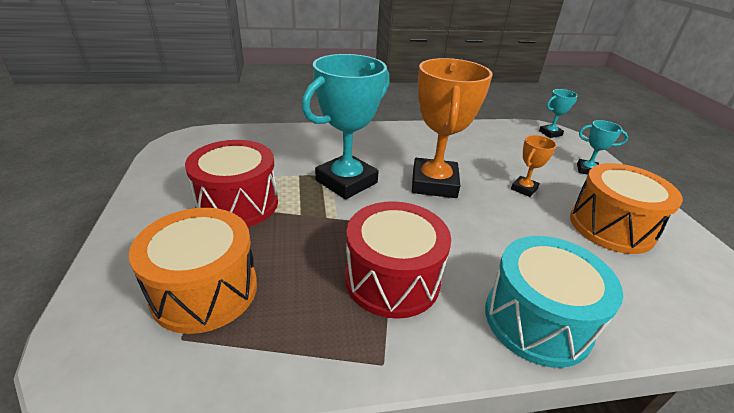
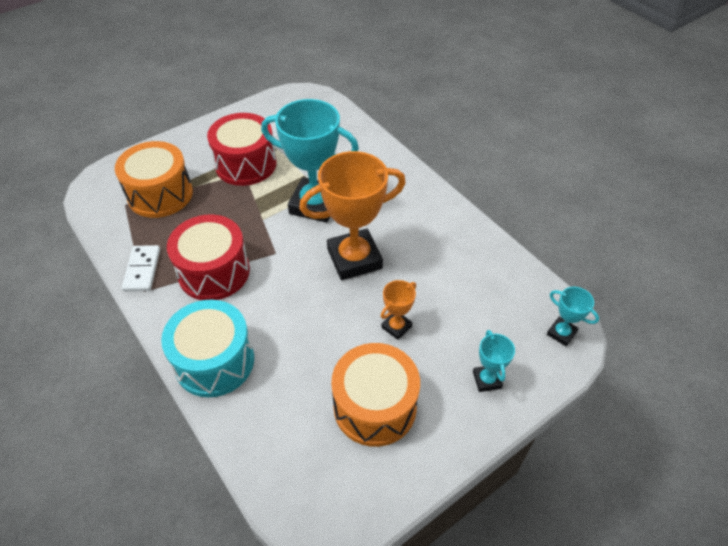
camera: 65 degrees right, 15 degrees up
orange trophy [511,135,557,197] -> orange trophy turned 60 degrees counterclockwise [381,280,416,340]
none -> white domino [122,245,160,292]

